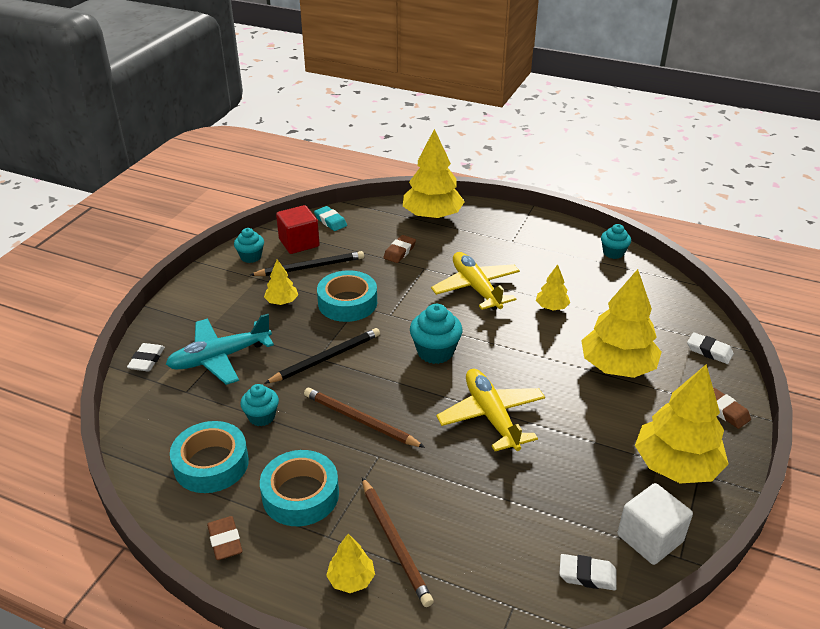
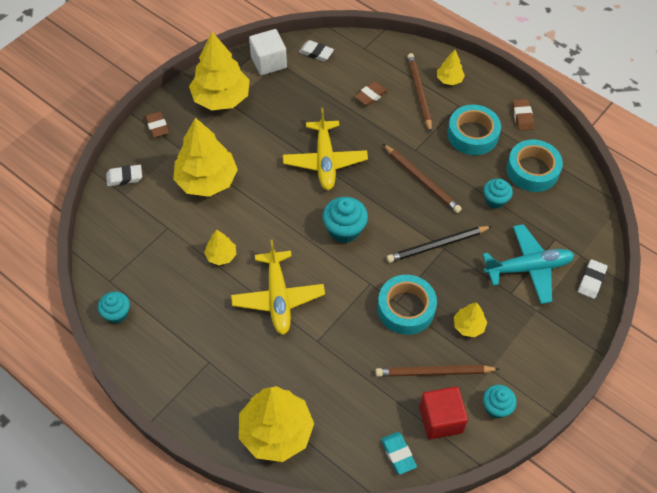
camera: 165 degrees left, 20 degrees up
black pencil [250,251,364,276] -> brown pencil [375,365,499,377]
brown eraser [383,235,416,263] -> brown eraser moved to [354,81,388,106]
white eraser [687,332,734,364] -> white eraser turned 60 degrees counterclockwise [106,165,142,186]

